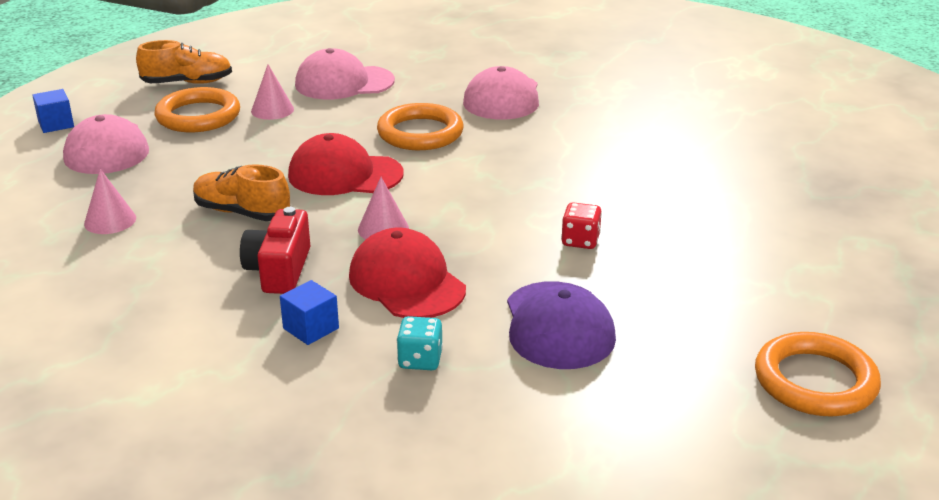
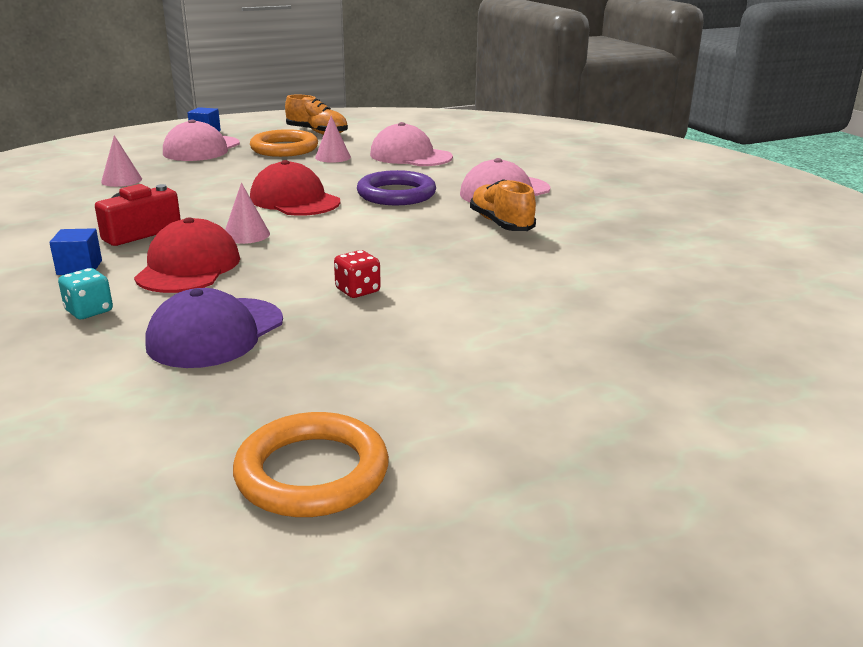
camera: 40 degrees right, 5 degrees down
orange shoe [193,164,290,221] -> orange shoe moved to [470,179,536,231]
orange ring [377,103,463,150] -> purple ring [357,170,436,205]

